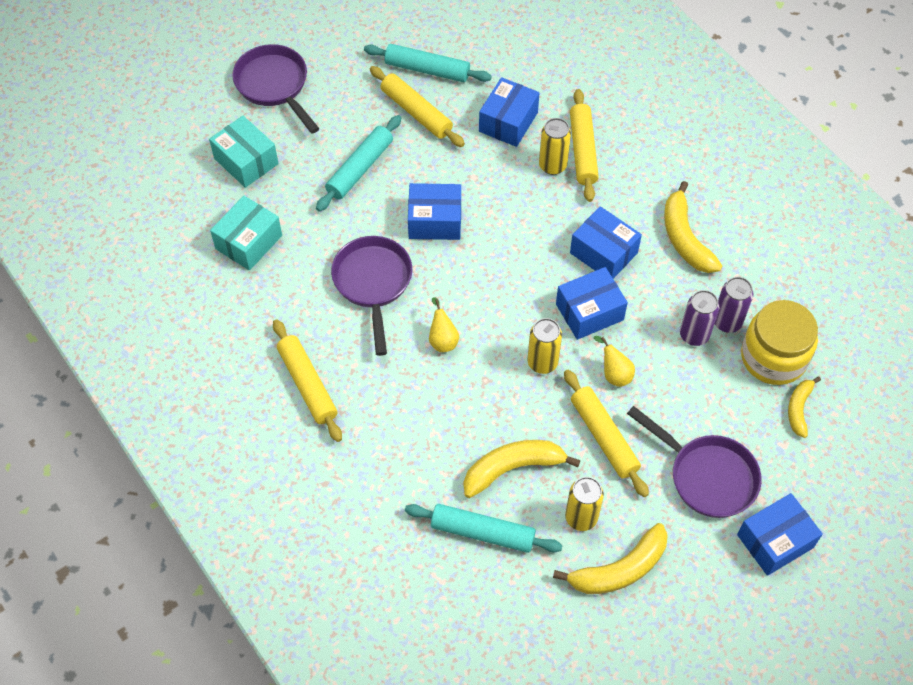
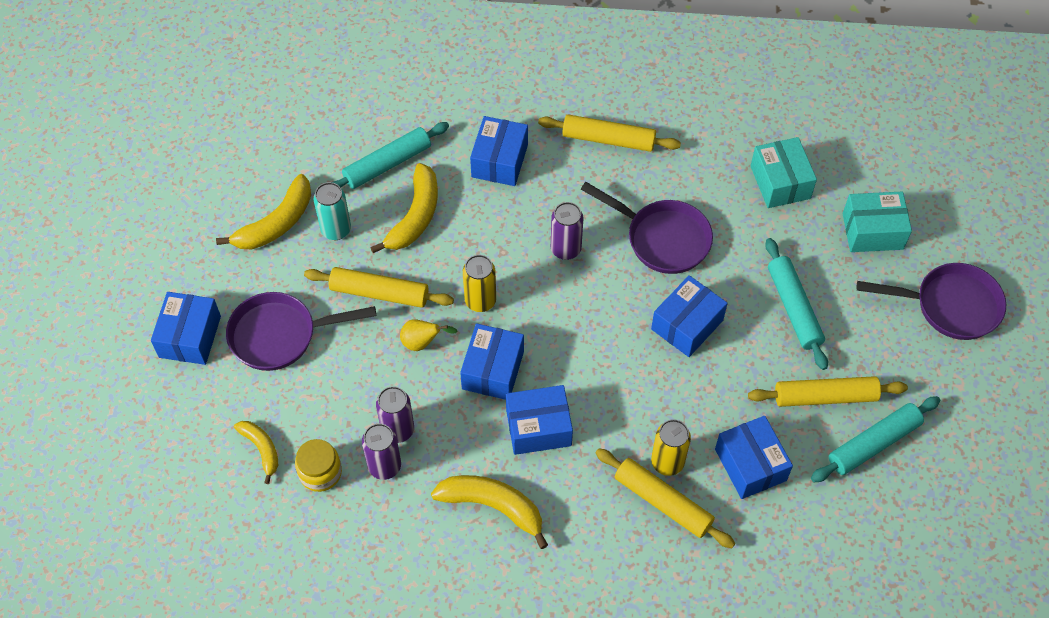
camera: 130 degrees right, 0 degrees up
yellow pear [429,297,459,352] -> purple can [551,202,584,260]
yellow banana [553,523,668,594] -> yellow banana turned 150 degrees counterclockwise [216,174,311,249]
yellow can [565,477,604,531] -> turquoise can [314,182,351,240]
yellow jar [741,300,818,385] -> yellow jar [295,439,342,492], size x0.59
none -> blue box [470,116,528,186]

